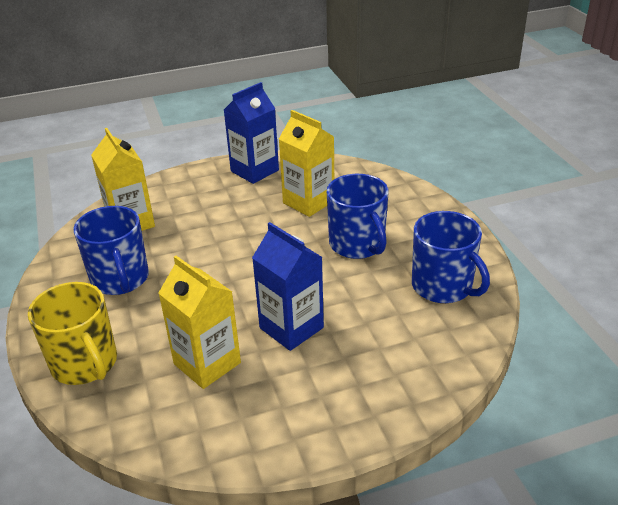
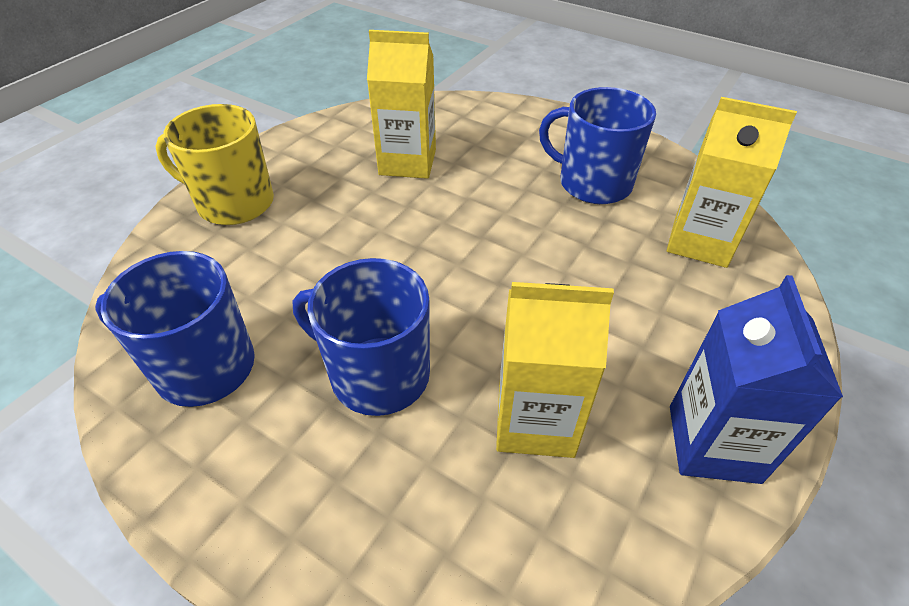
camera: 140 degrees right, 10 degrees up
yellow mug [28,282,117,385] -> yellow mug moved to [155,104,274,225]
blue carton [252,222,324,351] -> none

